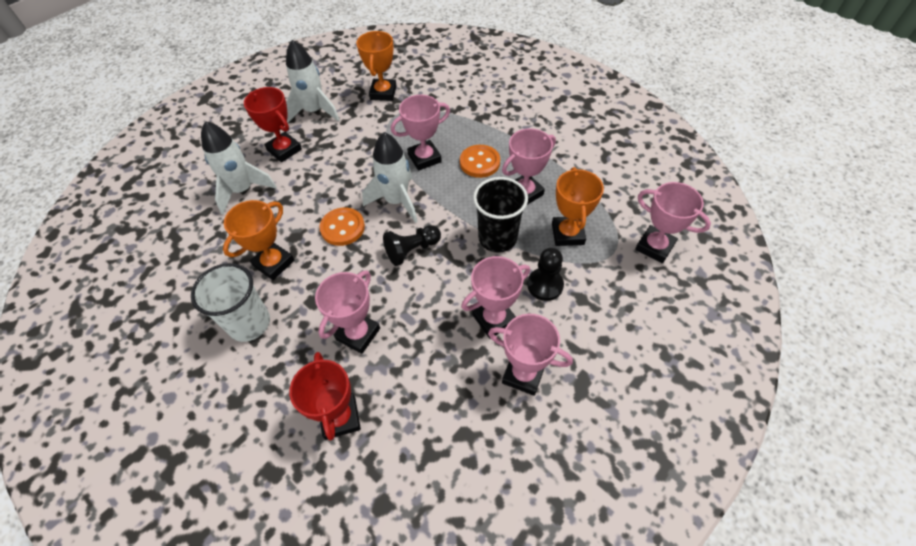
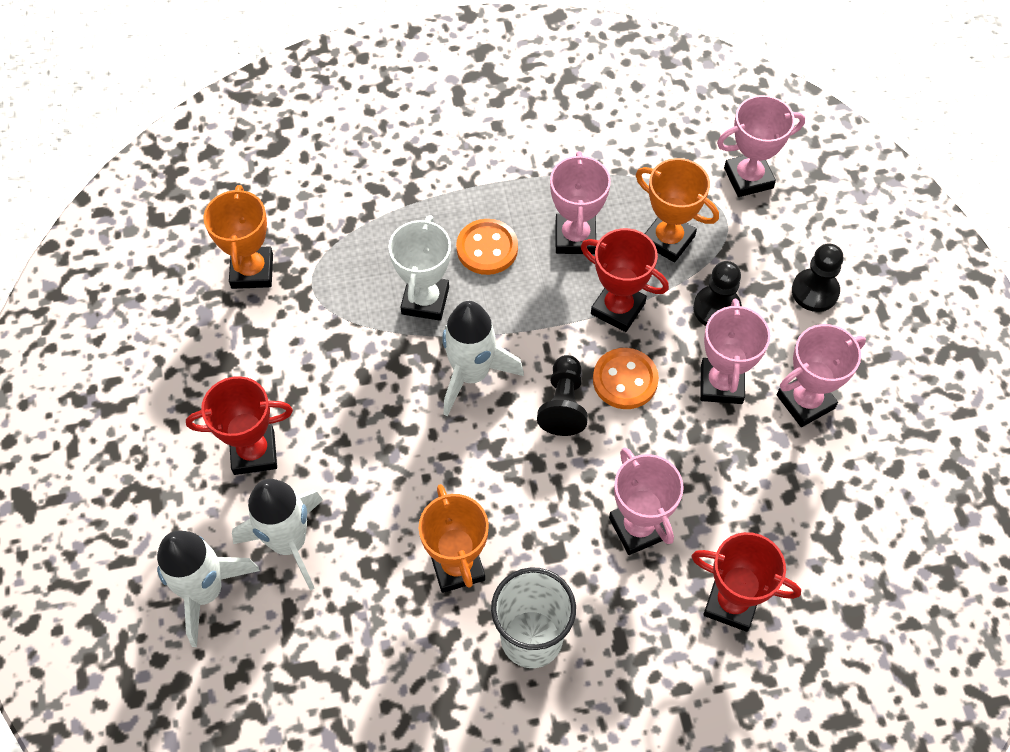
camera: 55 degrees left, 5 degrees up
white rocket [286,40,340,123] -> white rocket moved to [157,530,260,647]
orange button [319,208,365,246] -> orange button moved to [593,348,659,409]
orange trophy [356,31,397,101] -> orange trophy turned 45 degrees clockwise [204,185,273,289]
pink trophy [391,95,450,171] -> white trophy [389,215,451,321]
black cup [473,177,528,253] -> red trophy [581,228,669,332]
none -> black pawn [792,243,844,312]

